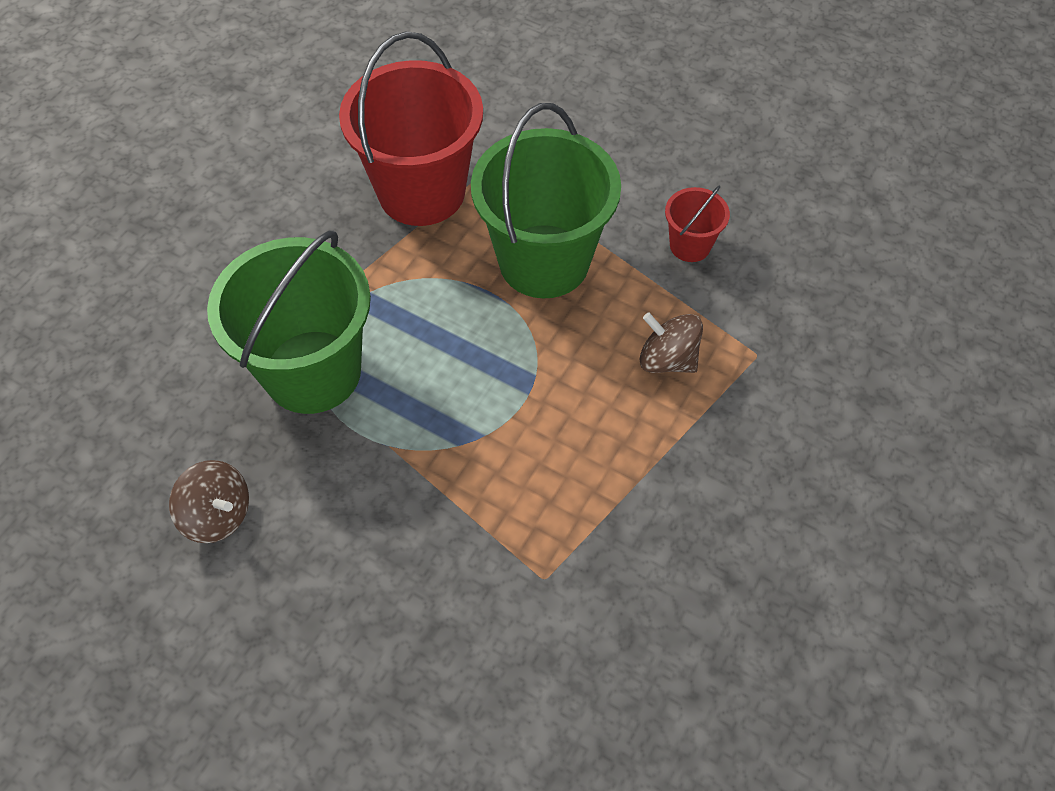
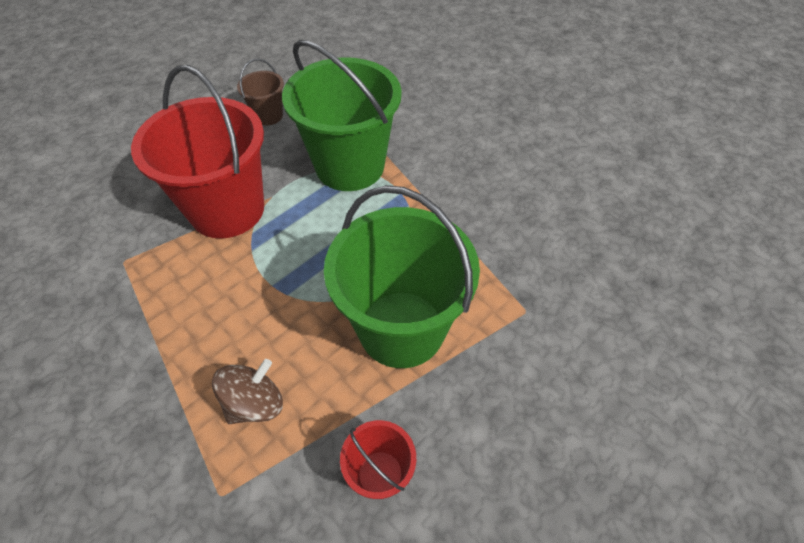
camera: 105 degrees right, 5 degrees down
brown spinning top [169,460,249,543] -> brown bucket [237,59,284,126]
red bucket [339,32,483,226] -> red bucket moved to [131,65,264,239]

